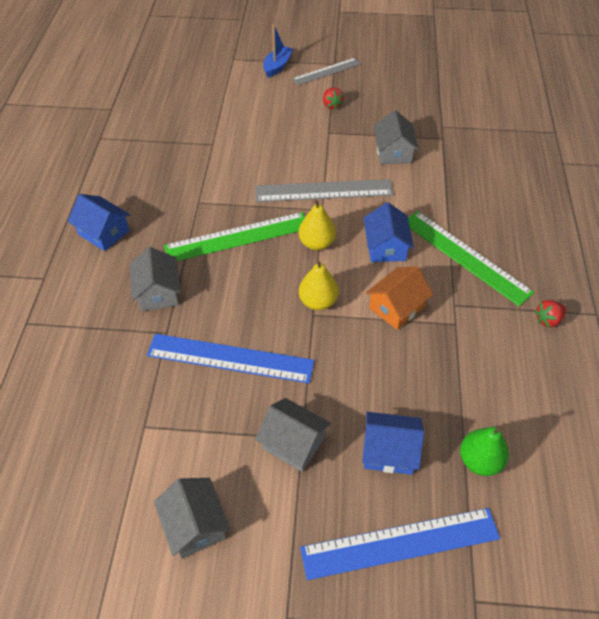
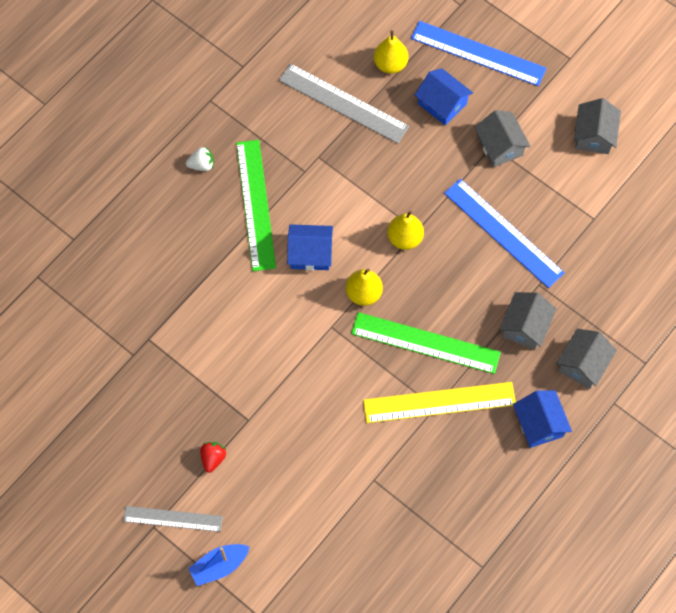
camera: 145 degrees left, 15 degrees up
grey ruler [255,179,394,202] -> grey ruler moved to [279,63,409,144]
blue house [364,202,414,262] -> blue house turned 60 degrees clockwise [287,224,333,270]
orange house [366,266,433,330] -> none
grey house [374,110,419,164] -> grey house moved to [556,328,617,389]
green pear [460,426,509,476] -> yellow pear [374,30,408,74]
red strawberry [535,300,566,328] -> none
none -> white strawberry [186,147,214,171]
none -> yellow ruler [363,382,516,423]

